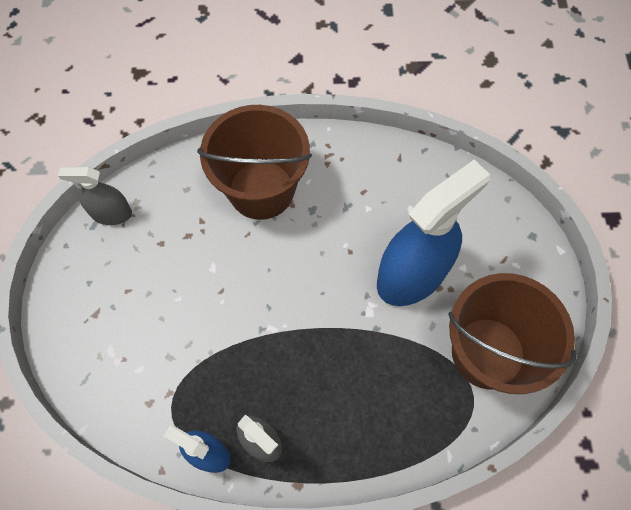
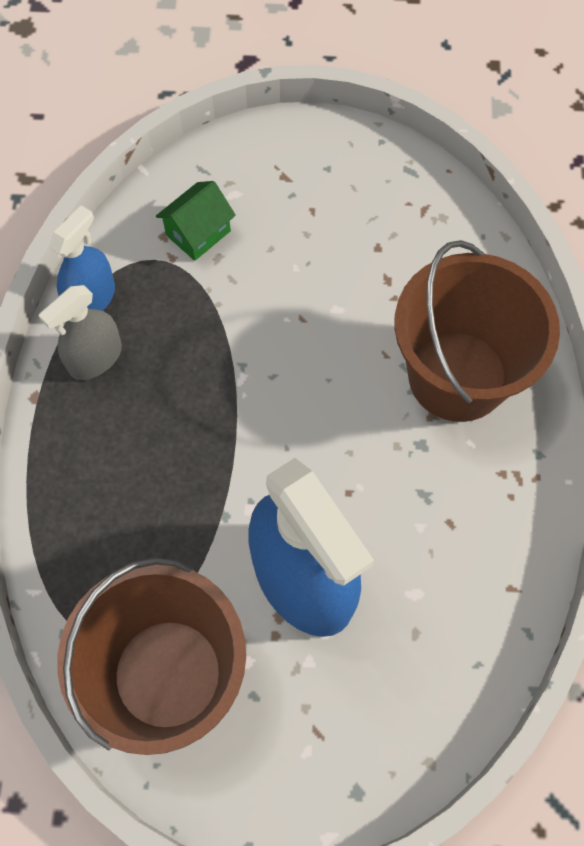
camera: 95 degrees right, 0 degrees up
grey spray bottle [58,167,132,225] -> none
none -> green house [156,181,236,261]

